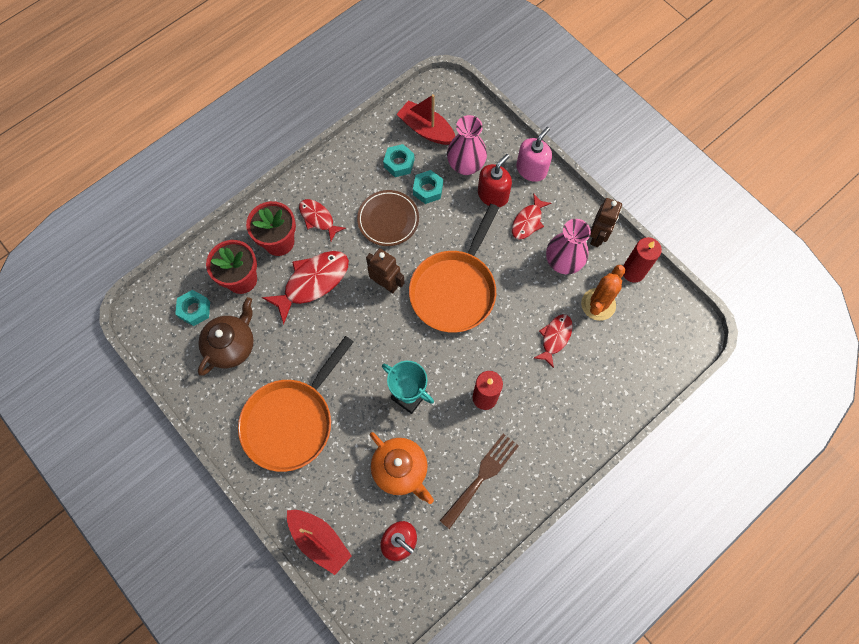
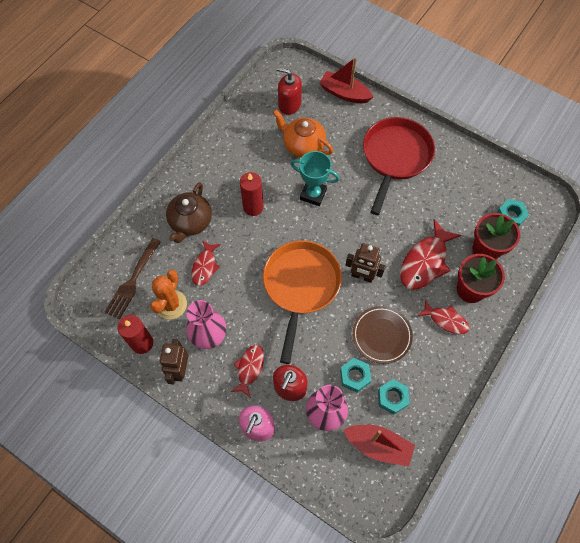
camera: 165 degrees right, 5 degrees down
brown teapot [198,297,254,376] -> brown teapot moved to [166,182,212,243]
orange pan [238,336,354,472] -> red pan [363,117,435,215]
brown fork [440,433,519,529] -> brown fork moved to [104,238,161,319]

